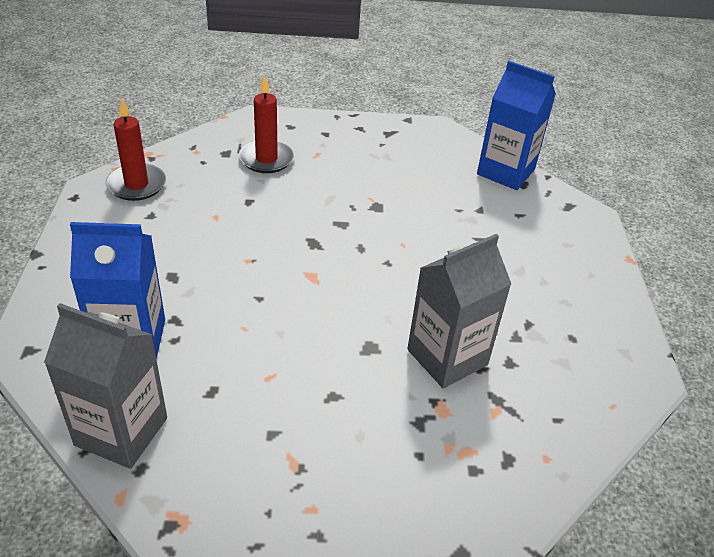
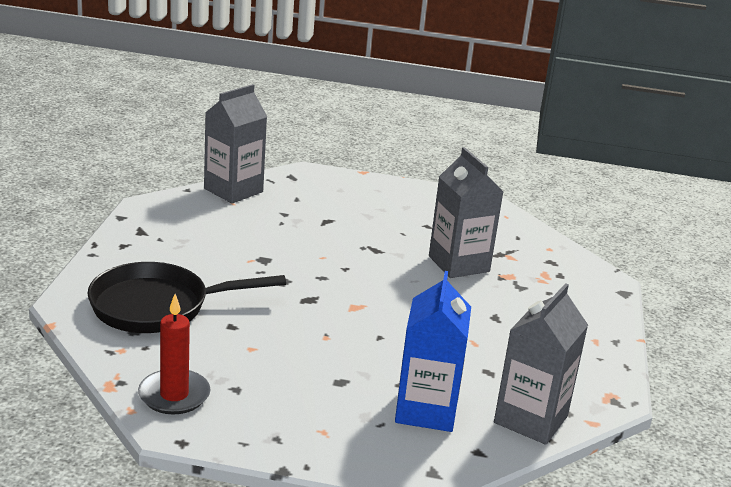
camera: 80 degrees left, 15 degrees down
red candle [239,75,294,173] -> black pan [87,262,286,333]
blue carton [477,61,556,190] -> grey carton [204,84,267,204]

